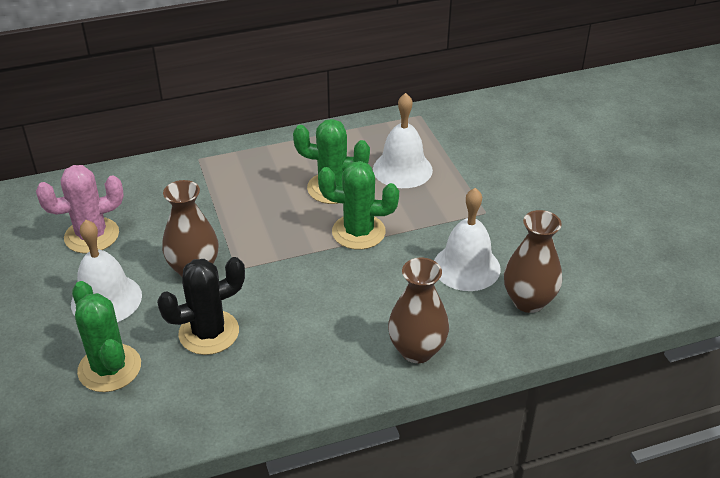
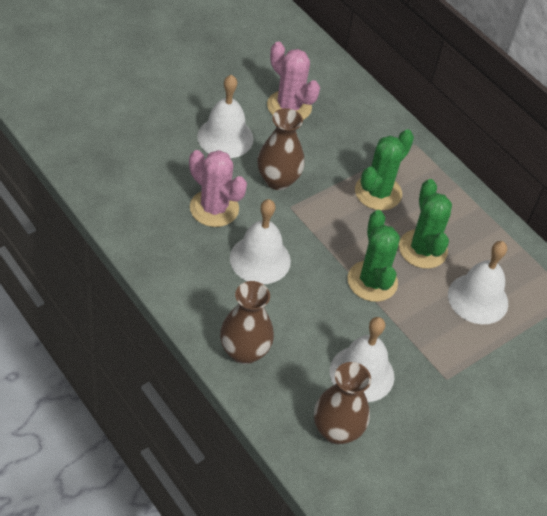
camera: 65 degrees right, 10 degrees up
green cactus [72,281,141,392] -> green cactus moved to [355,129,414,210]
black cactus [157,257,245,355] -> pink cactus [189,150,247,227]
none -> white bell [230,199,291,284]

